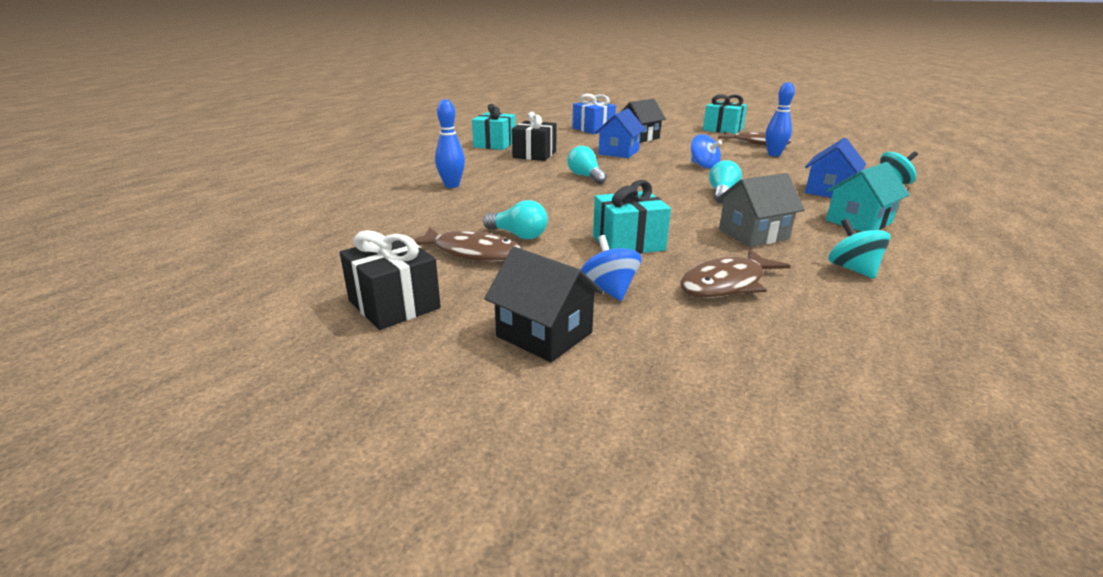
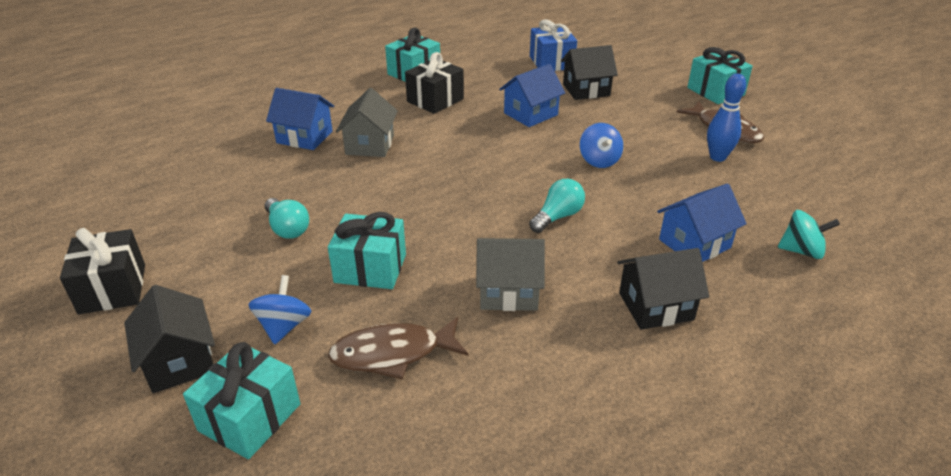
camera: 25 degrees right, 10 degrees up
brown fish [413,227,520,262] -> none
blue bowling pin [435,99,465,188] -> blue house [266,88,334,150]
turquoise light bulb [567,146,607,184] -> none
turquoise house [826,162,909,231] -> black house [617,248,709,330]
turquoise spinning top [828,219,890,279] -> none
none -> turquoise gift [183,342,300,459]
none -> grey house [336,88,398,157]

